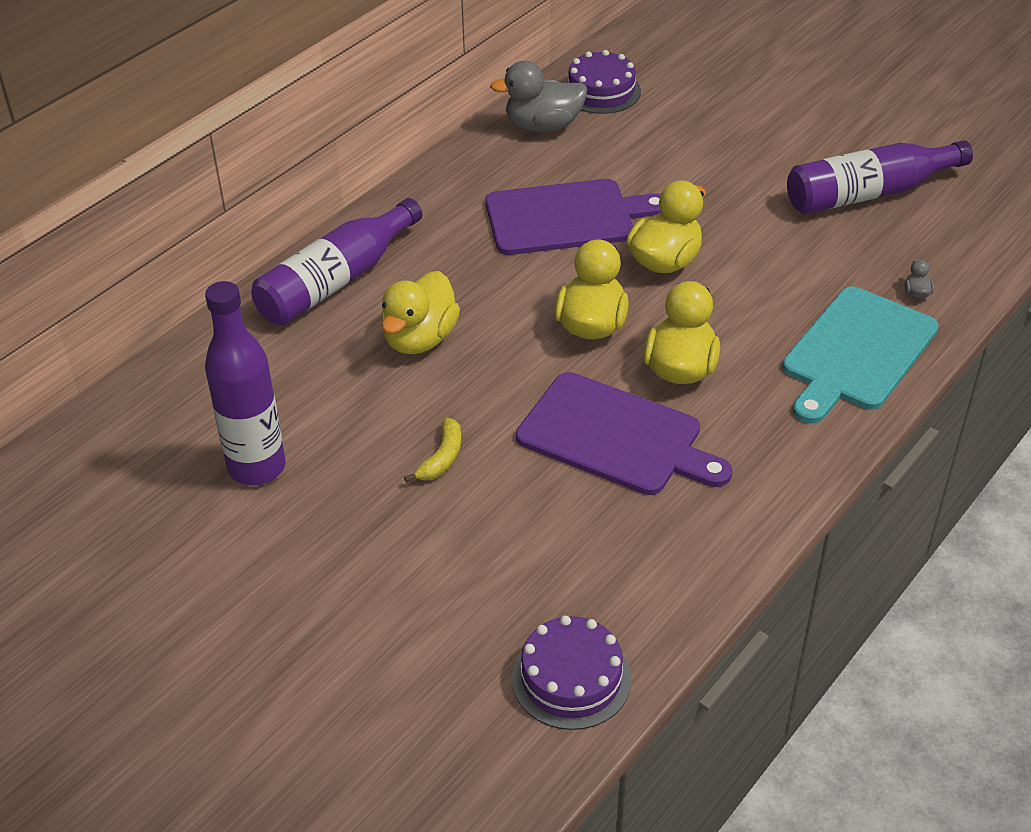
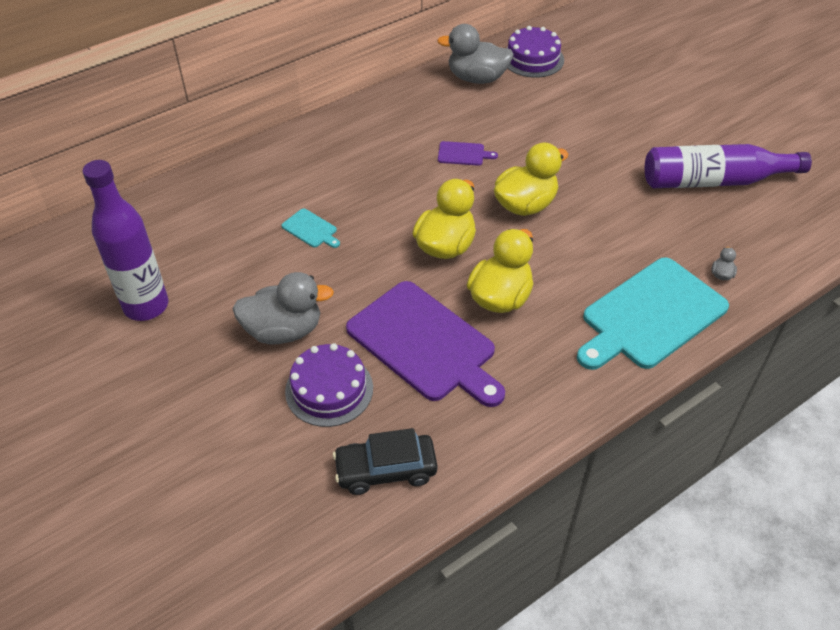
camera: 15 degrees right, 5 degrees up
purple bottle [252,198,422,326] -> none
yellow duck [381,271,460,354] -> turquoise cutting board [282,208,340,248]
yellow banana [404,418,461,482] -> grey duck [232,272,334,344]
purple cutting board [485,179,661,255] -> purple cutting board [438,141,498,166], size x0.41
purple cake [512,615,631,730] -> purple cake moved to [285,343,373,427]
none -> black car [333,428,437,495]

